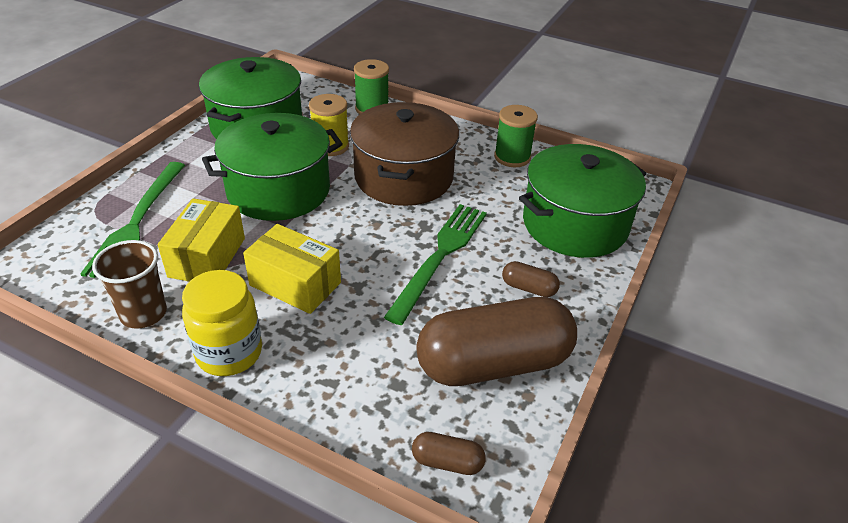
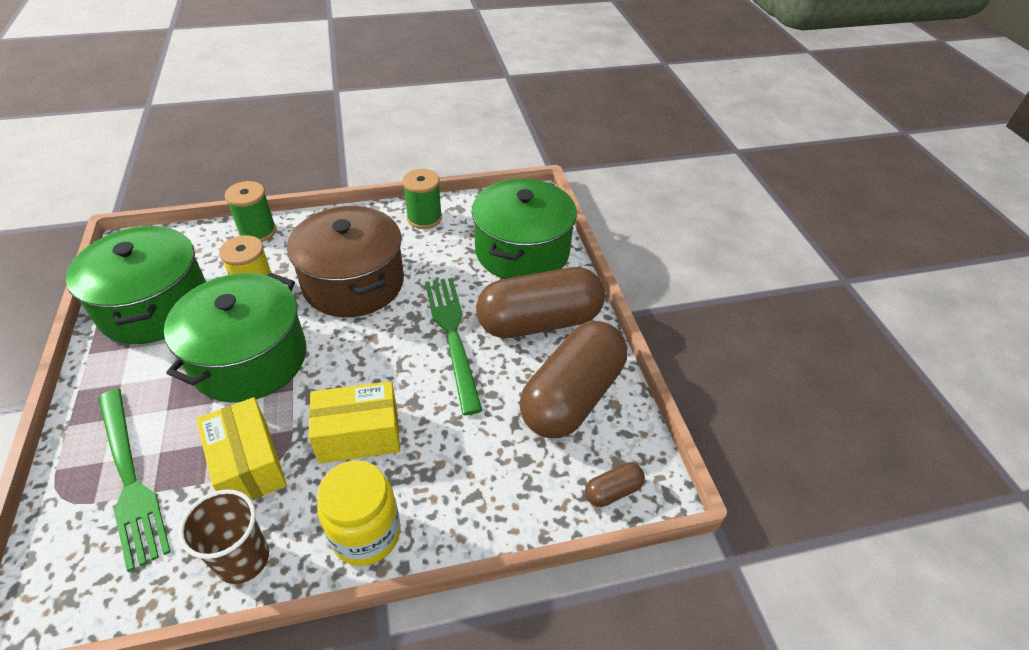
camera: 40 degrees left, 5 degrees up
brown capsule [502,261,560,297] -> brown capsule [476,267,605,338], size x2.47

